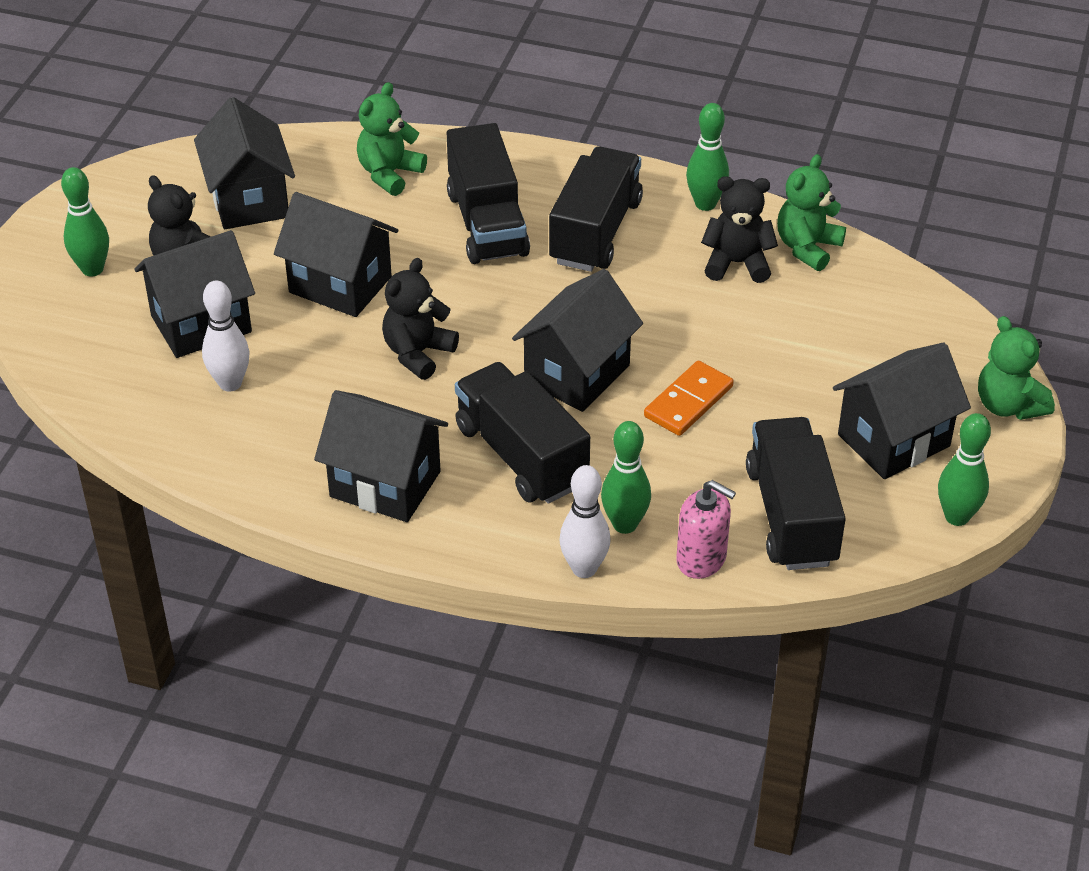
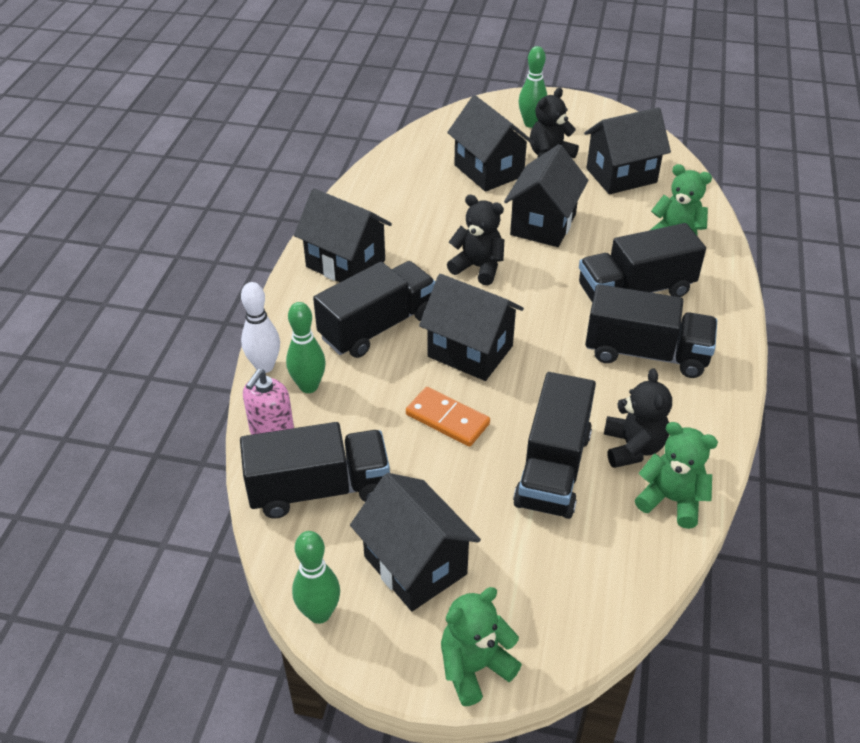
camera: 85 degrees right, 0 degrees up
white bowling pin [202,280,250,391] -> none
black house [314,390,448,522] -> black house turned 75 degrees counterclockwise [294,188,392,282]
green bowling pin [686,103,729,211] -> none
none -> black truck [513,372,596,519]

